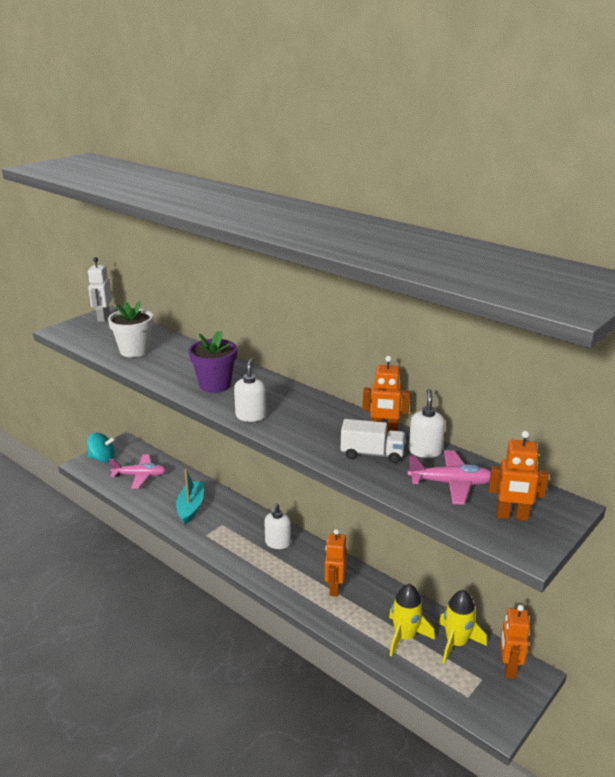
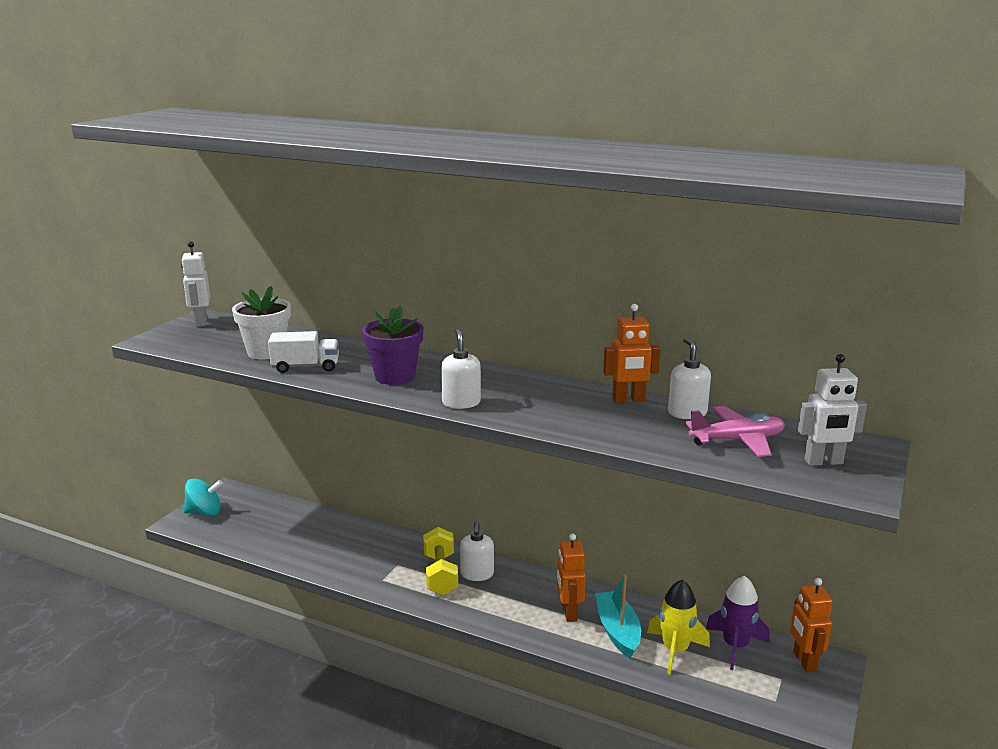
camera: 15 degrees left, 5 degrees down
pink plane [109,454,166,489] -> none
turquoise boat [176,469,204,525] -> turquoise boat moved to [595,575,641,659]
white truck [341,419,405,463] -> white truck moved to [268,331,339,373]
yellow rocket [439,590,487,663] -> purple rocket [706,576,769,670]
orange robot [489,431,549,521] -> white robot [798,354,867,466]
none -> yellow dumbbell [423,527,458,595]

